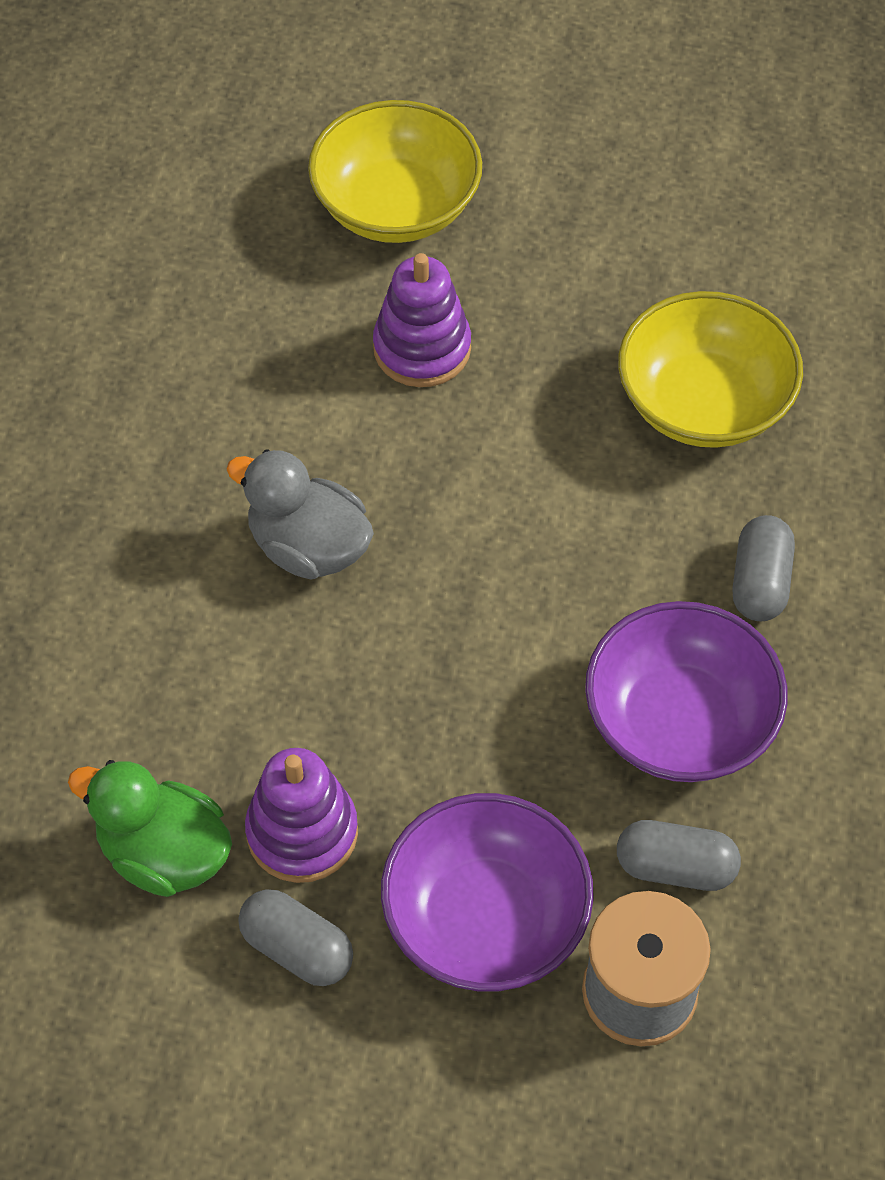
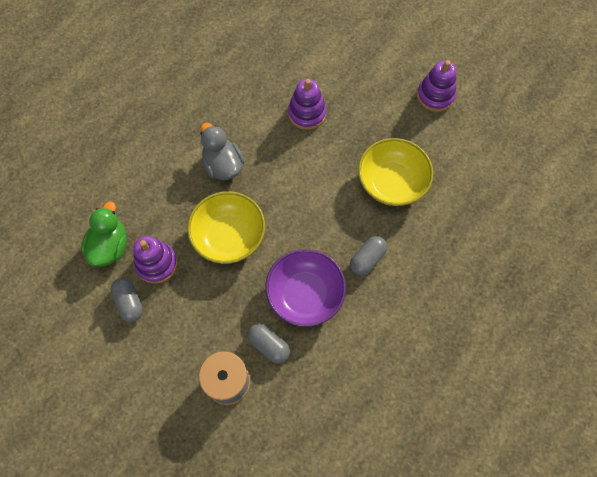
camera: 30 degrees right, 10 degrees up
green duck [68,760,232,897] -> green duck turned 45 degrees clockwise [81,201,127,267]
yellow bowl [308,100,482,243] -> yellow bowl moved to [187,191,265,264]
purple bowl [381,793,594,991] -> none
none -> purple stacking toy [417,60,456,112]

